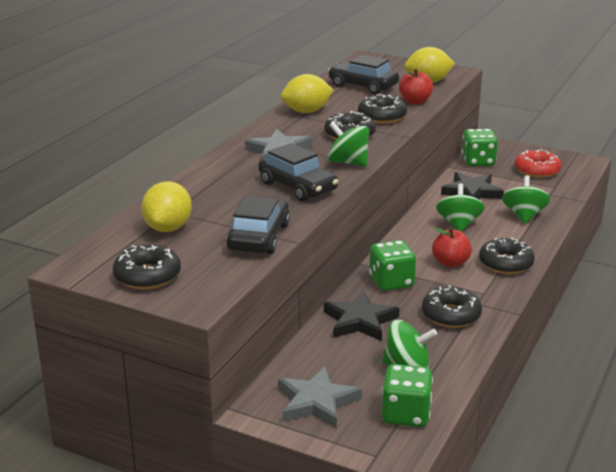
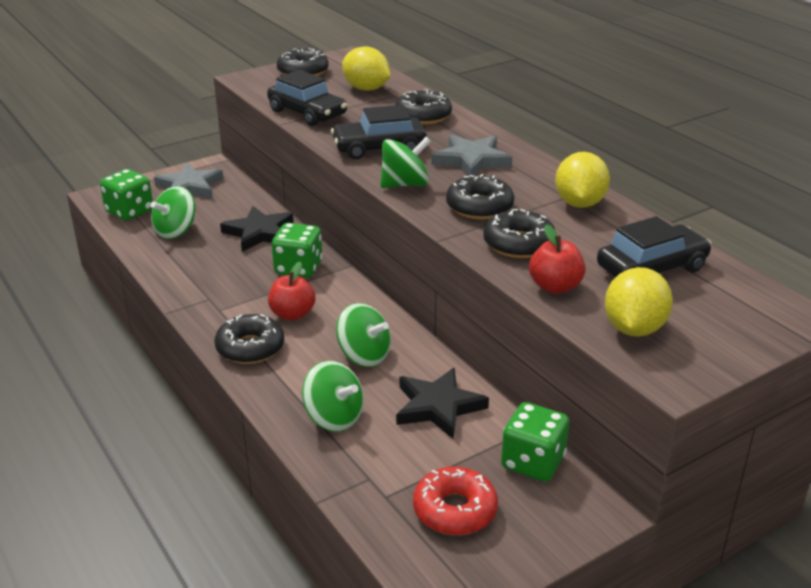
camera: 120 degrees right, 5 degrees up
black donut [422,285,482,328] -> black donut moved to [395,89,452,125]

